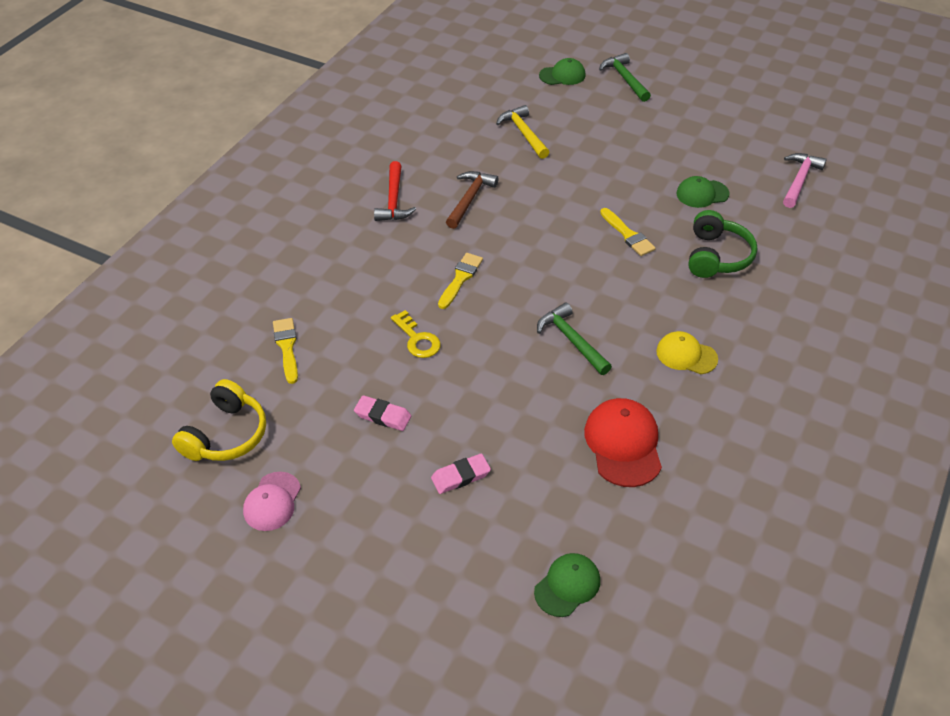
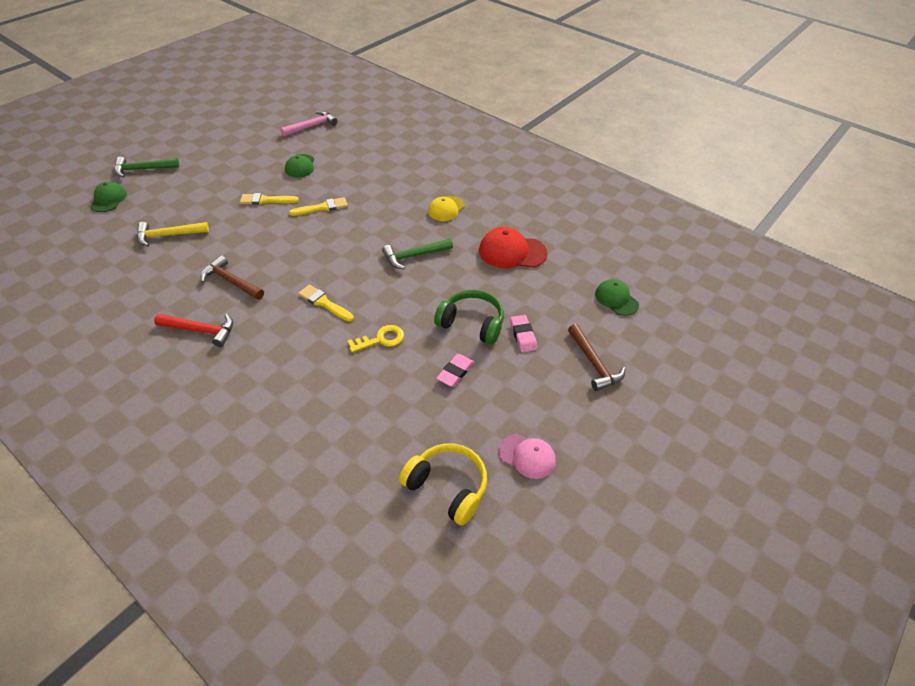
camera: 80 degrees left, 0 degrees up
yellow brush [273,318,298,384] -> yellow brush moved to [240,193,299,205]
green headphones [688,210,758,278] -> green headphones moved to [434,290,504,345]
pink hammer [783,153,827,208] -> pink hammer turned 105 degrees clockwise [281,111,338,136]
none -> brown hammer [568,324,625,391]

